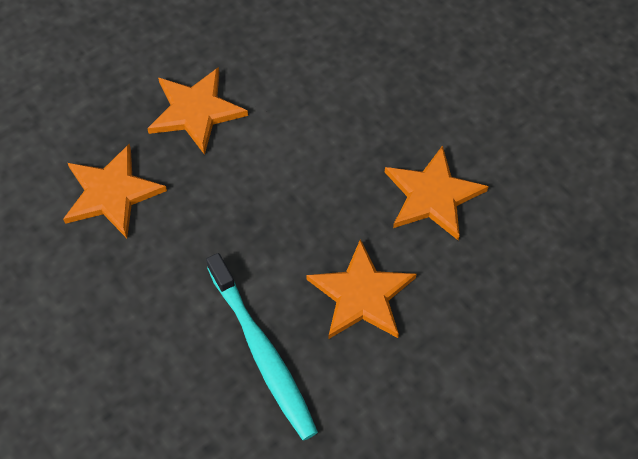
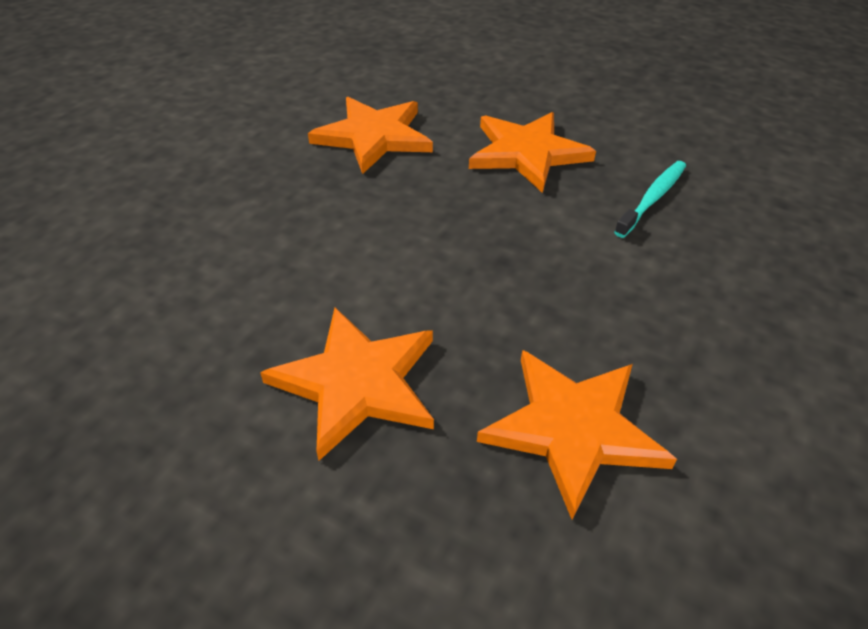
camera: 115 degrees left, 15 degrees down
turquoise toothbrush [206,253,318,440] -> turquoise toothbrush [614,161,686,238], size x0.57

